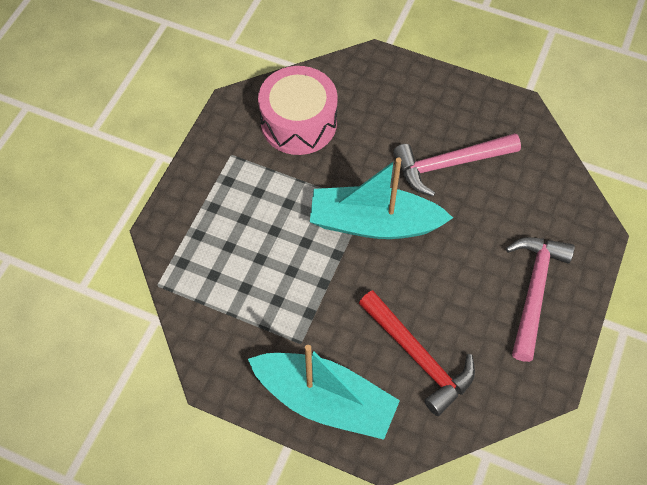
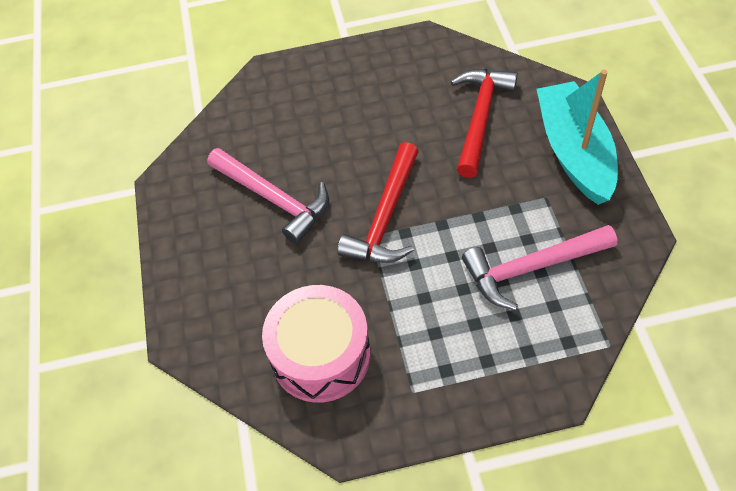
camera: 120 degrees left, 5 degrees down
turquoise boat [310,157,453,239] -> red hammer [337,142,419,263]
pink hammer [506,237,575,362] -> pink hammer moved to [462,225,617,310]

